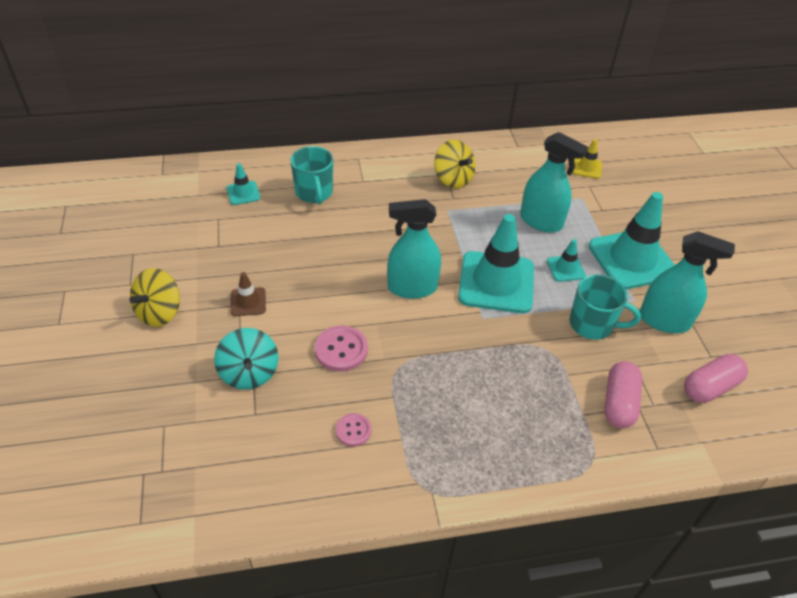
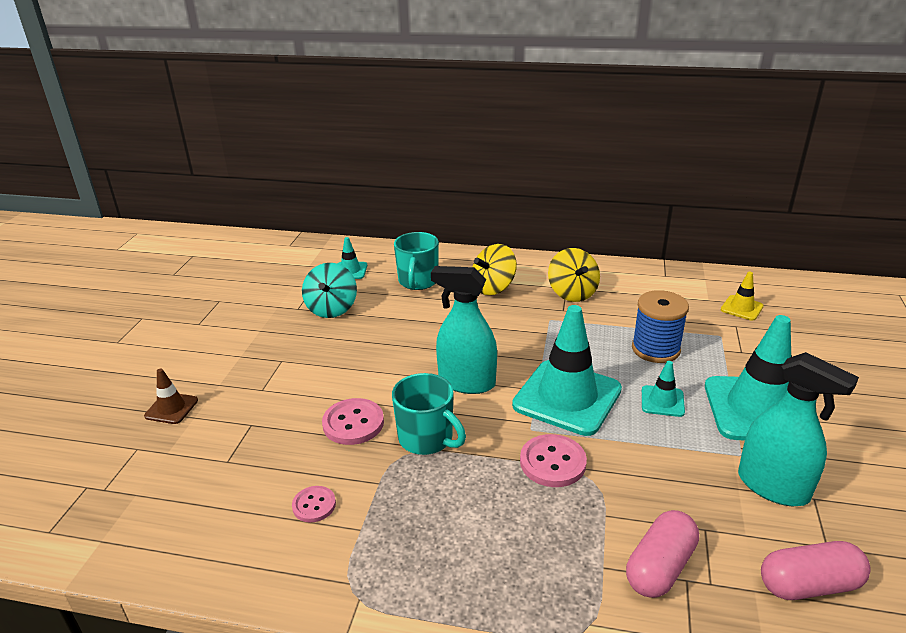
camera: 25 degrees right, 15 degrees down
yellow spinning top [129,268,180,327] -> yellow spinning top moved to [472,244,517,295]
turquoise spinning top [214,328,279,390] -> turquoise spinning top moved to [302,263,357,318]
brown traffic cone [230,272,266,316] -> brown traffic cone moved to [144,368,198,424]
turquoise spray bottle [520,132,588,233] -> blue spool [632,290,689,363]
turquoise mug [570,274,641,340] -> turquoise mug moved to [392,373,466,455]
none -> pink button [520,434,587,487]

